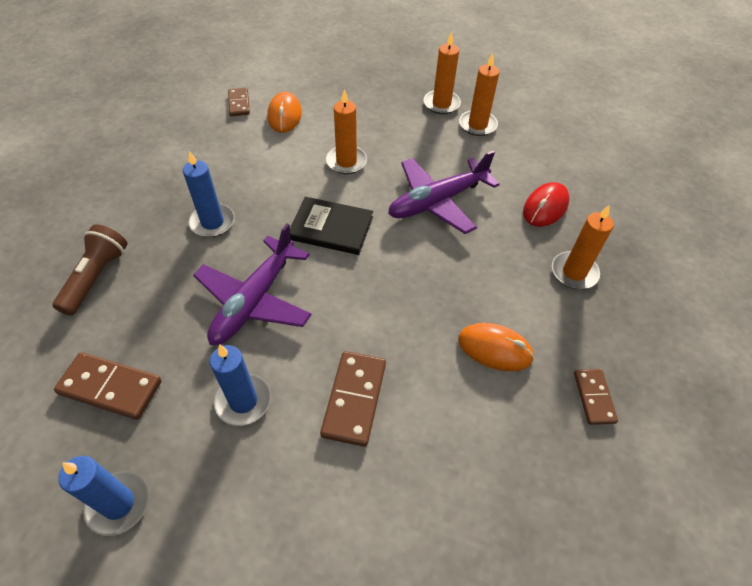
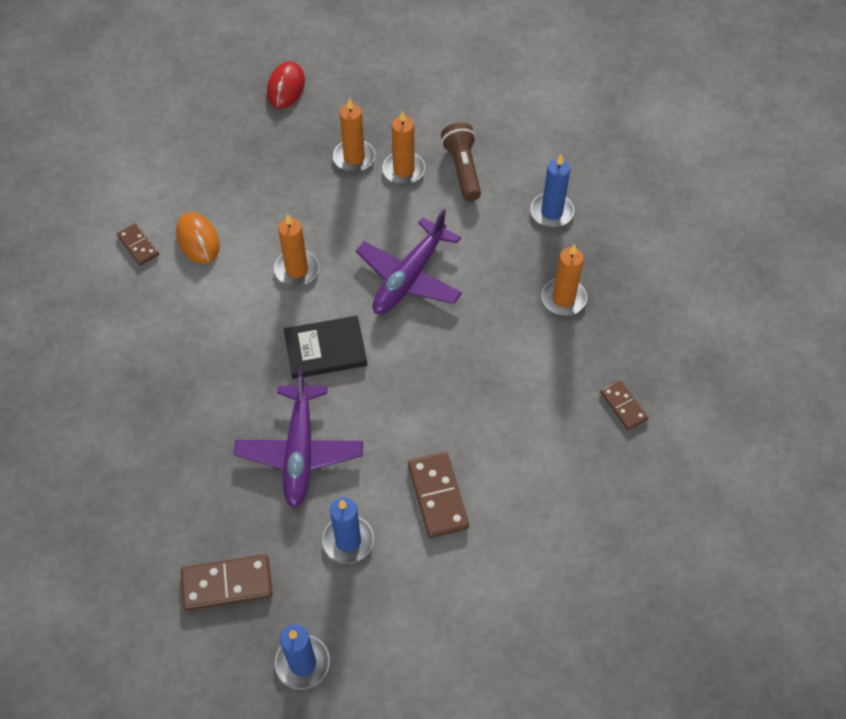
camera: 25 degrees left, 5 degrees up
brown flashlight [53,224,128,316] -> brown flashlight moved to [441,122,481,201]
blue candle [183,151,235,237] -> blue candle moved to [531,154,574,227]
orange mouse [458,323,534,371] -> none
red mouse [523,182,570,227] -> red mouse moved to [267,61,305,108]

